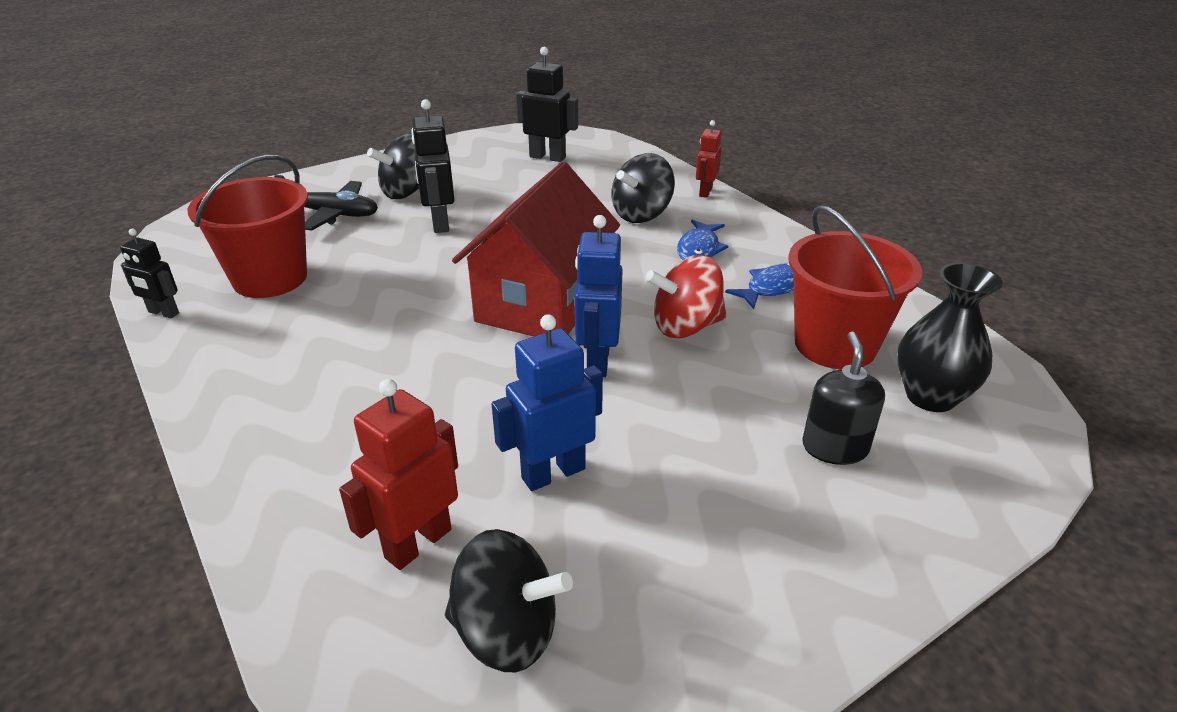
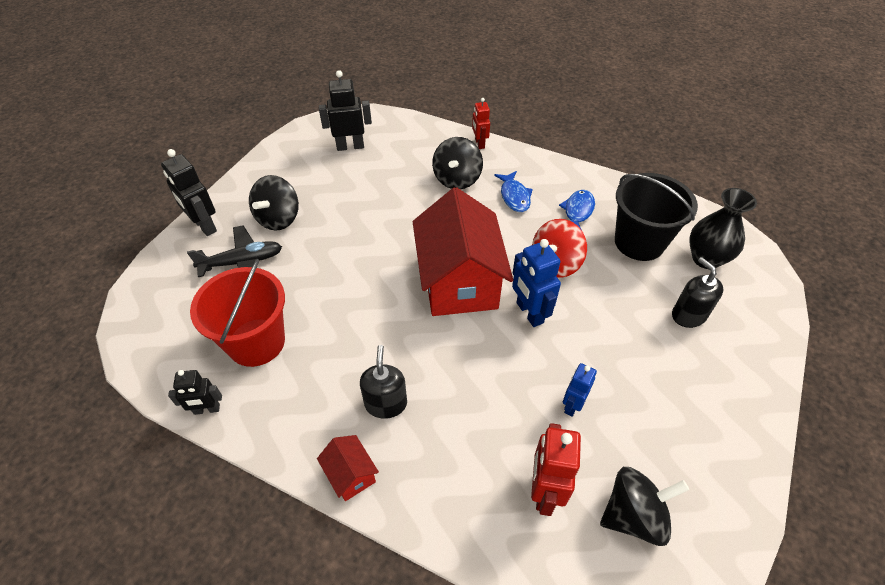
camera: 30 degrees left, 15 degrees up
black robot [411,99,455,233] -> black robot moved to [161,149,217,236]
blue robot [492,314,603,491] -> blue robot [563,363,597,417], size x0.63
red bucket [788,205,922,369] -> black bucket [615,173,698,261]
none -> red house [317,435,379,501]
none -> black soap dispenser [360,345,407,419]

